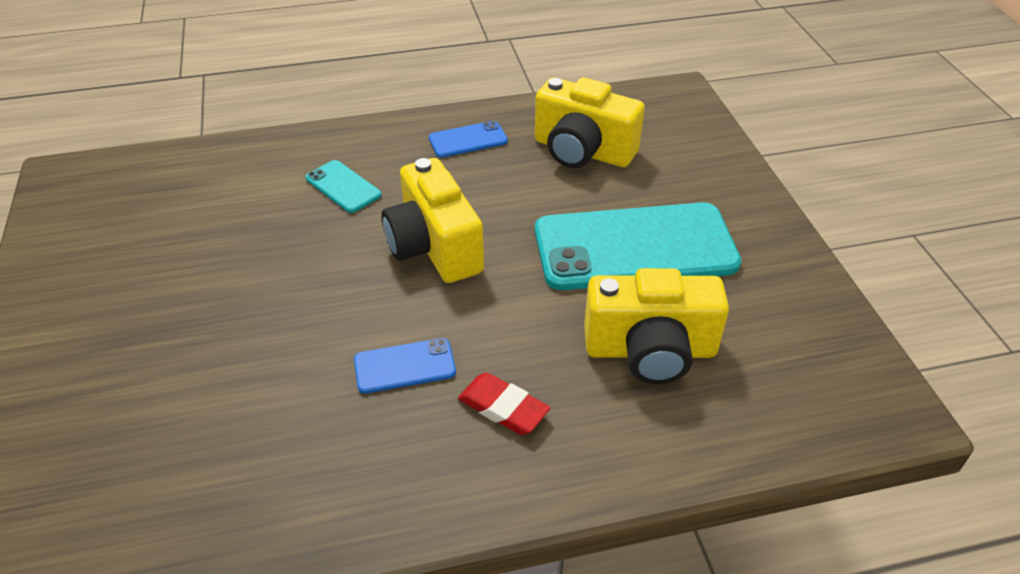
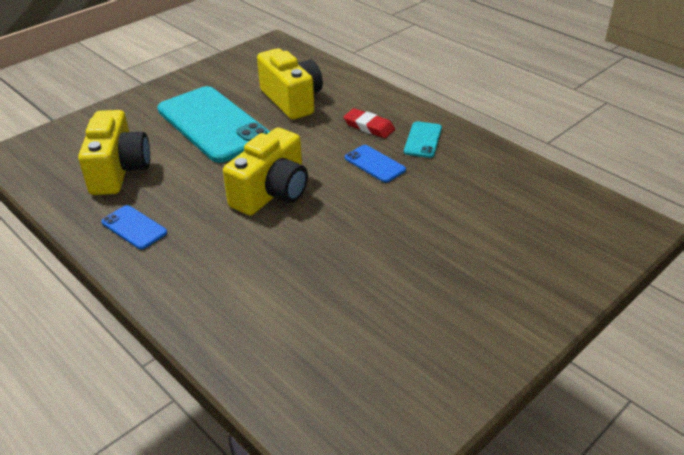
camera: 120 degrees left, 5 degrees down
turquoise phone [305,160,382,213] -> turquoise phone moved to [404,121,442,158]
red eraser [458,372,550,435] -> red eraser turned 60 degrees counterclockwise [343,108,395,138]

